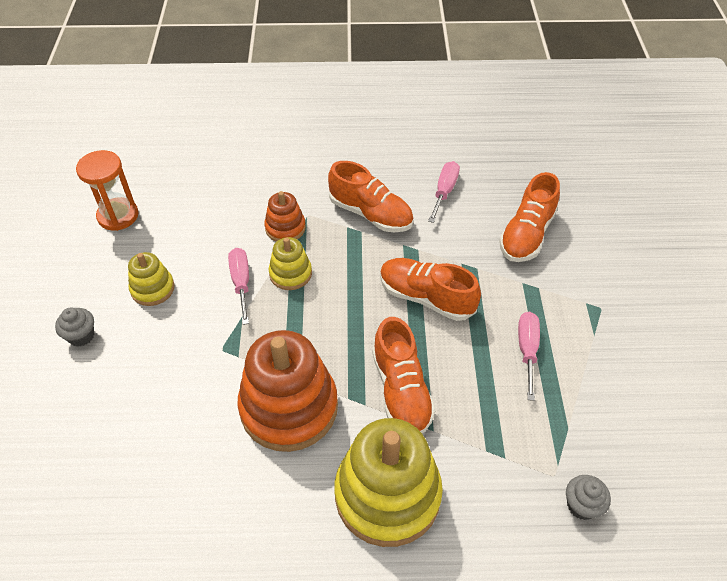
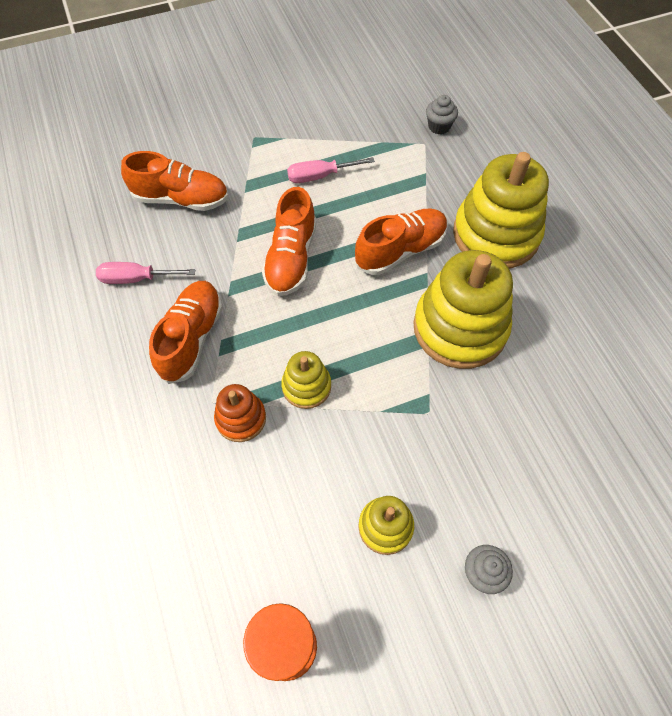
camera: 110 degrees left, 10 degrees up
pink screwdriver [228,248,249,325] -> none
orange stacking toy [237,330,338,452] -> yellow stacking toy [413,250,513,369]

